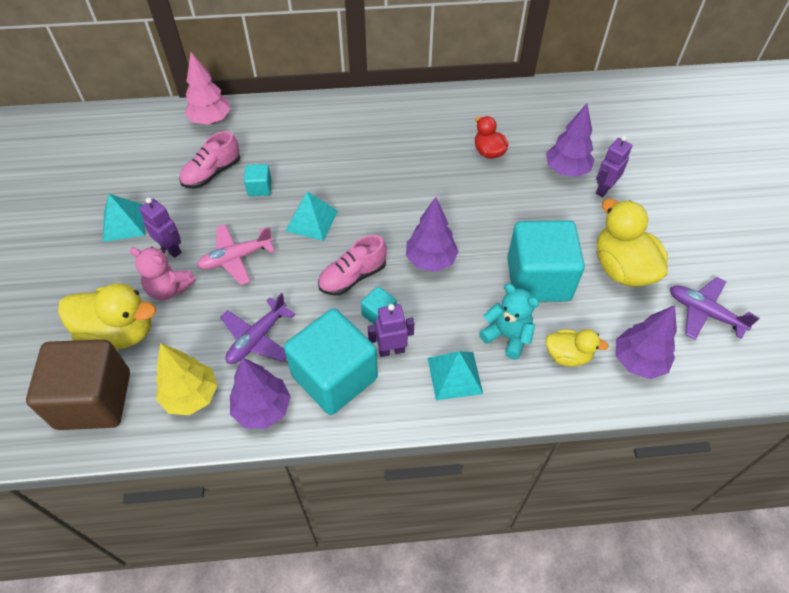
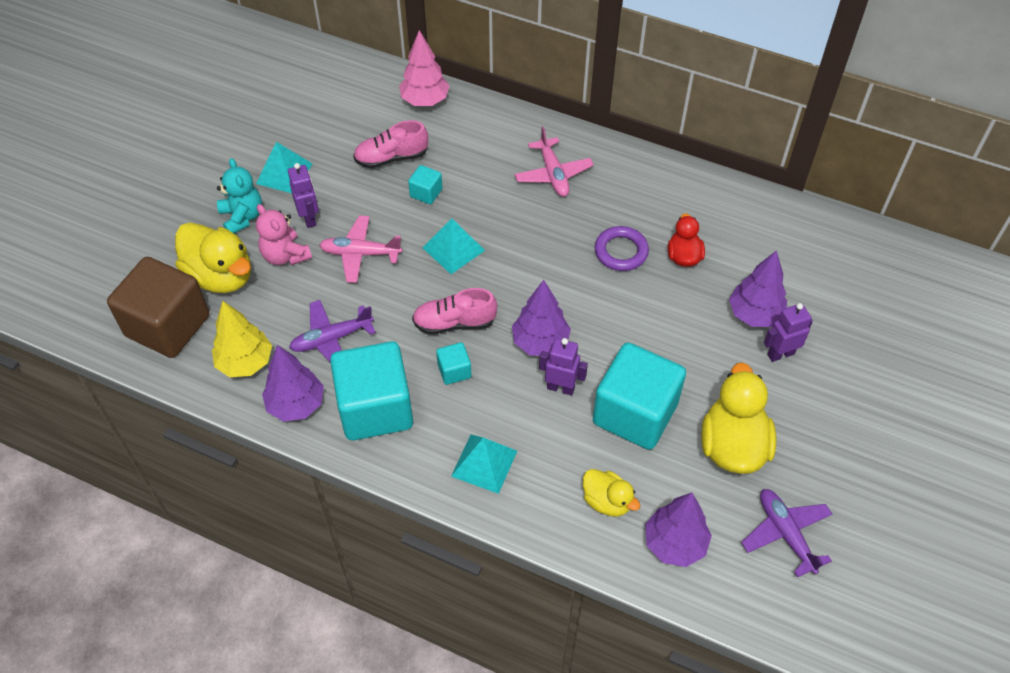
camera: 30 degrees right, 0 degrees up
purple robot [368,304,414,357] -> purple robot moved to [539,338,588,396]
turquoise teddy bear [479,284,539,360] -> turquoise teddy bear moved to [217,158,262,234]
none -> pink plane [515,127,594,197]
none -> purple ring [595,226,649,271]

